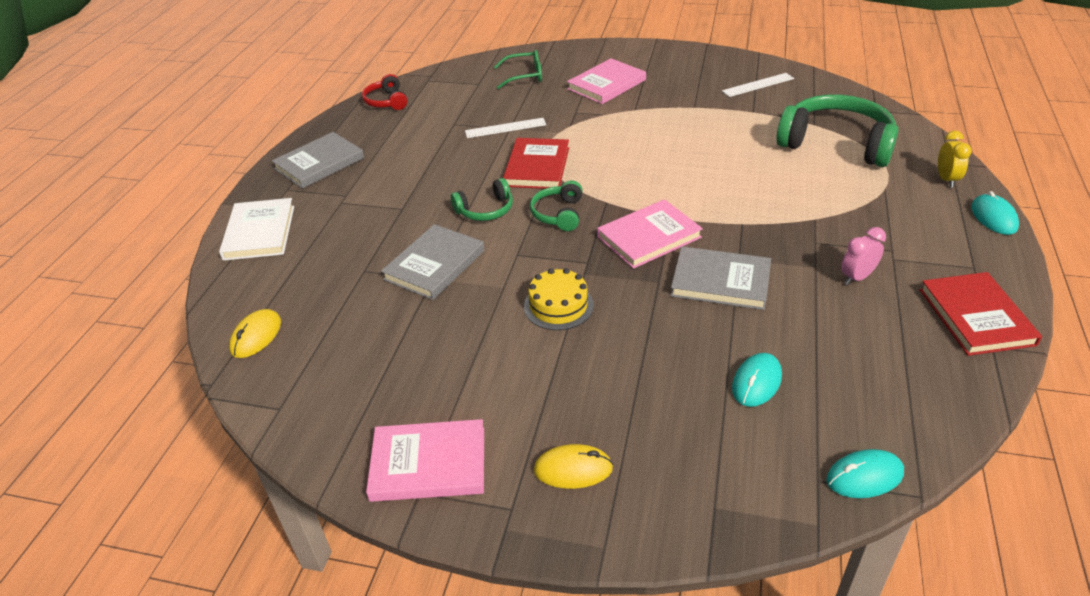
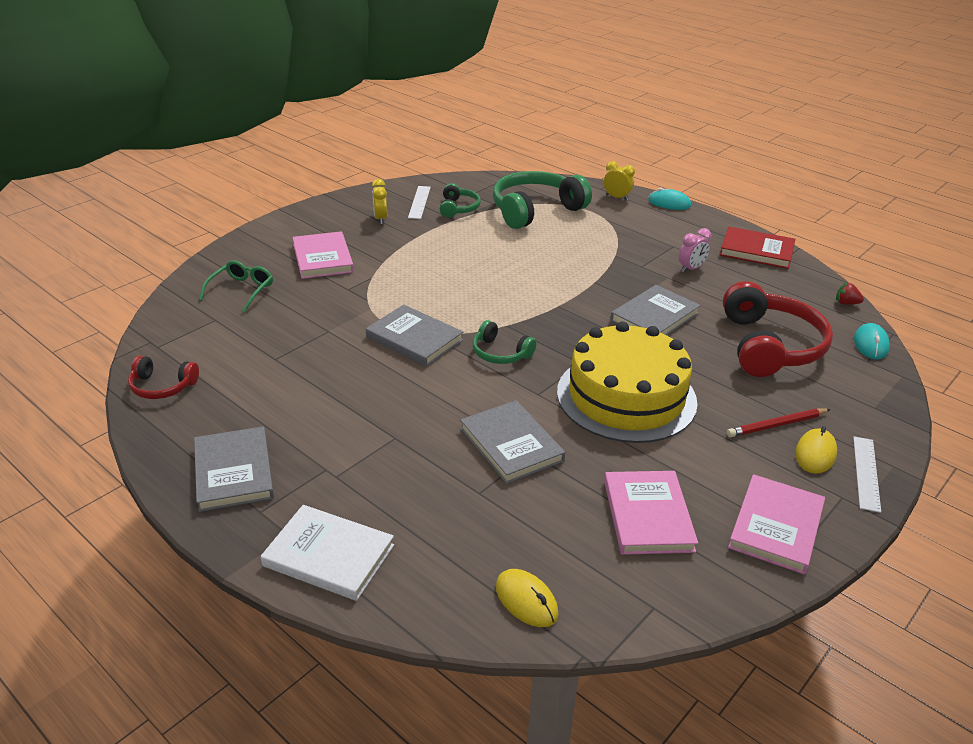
camera: 65 degrees left, 5 degrees down
green headphones [451,178,513,221] -> green headphones moved to [440,183,481,218]
white ruler [465,118,546,138] -> white ruler moved to [853,436,881,513]
red book [503,138,569,189] -> grey book [366,305,463,367]
yellow cake [524,268,594,330] -> yellow cake [557,321,698,443], size x2.15
pink book [597,199,703,269] -> pink book moved to [604,471,698,555]
turquoise mouse [732,353,782,407] -> red headphones [723,281,833,377]
pink clock [841,227,886,285] -> pink clock turned 120 degrees counterclockwise [679,228,711,272]
none -> yellow clock [372,179,387,224]
none -> red pencil [727,409,831,437]
none -> red strawberry [836,283,864,305]

